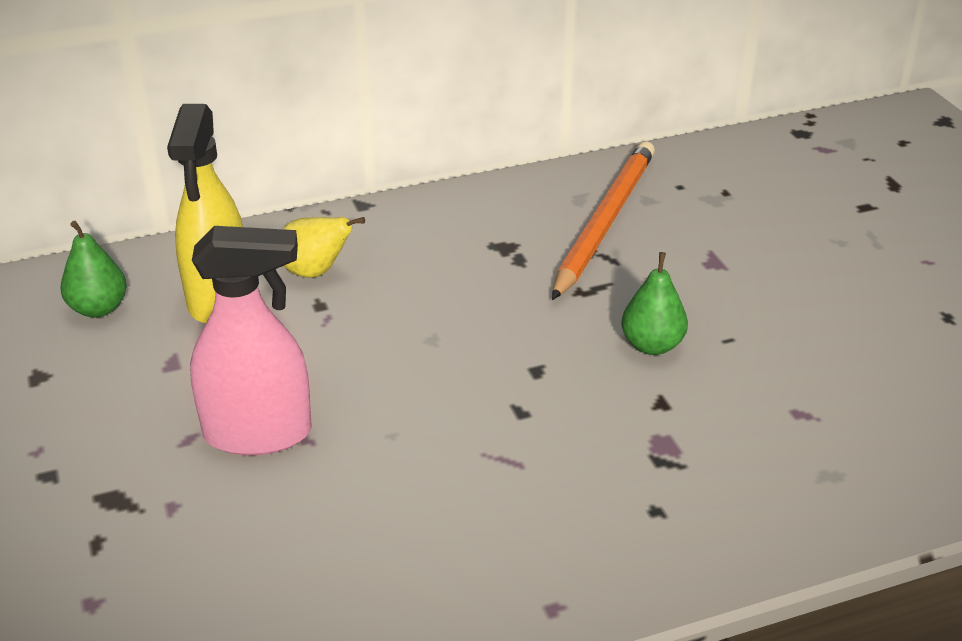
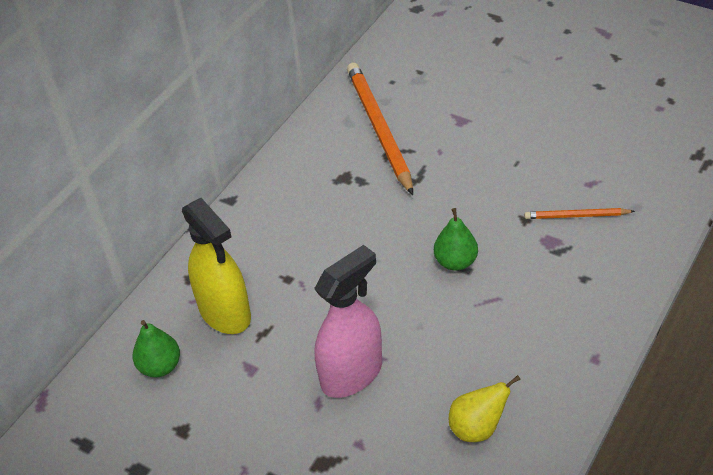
camera: 35 degrees left, 10 degrees up
yellow pear [284,217,365,278] -> yellow pear moved to [449,375,521,442]
green pear [622,252,688,355] -> green pear moved to [434,208,478,271]
none -> orange pencil [524,208,635,219]

